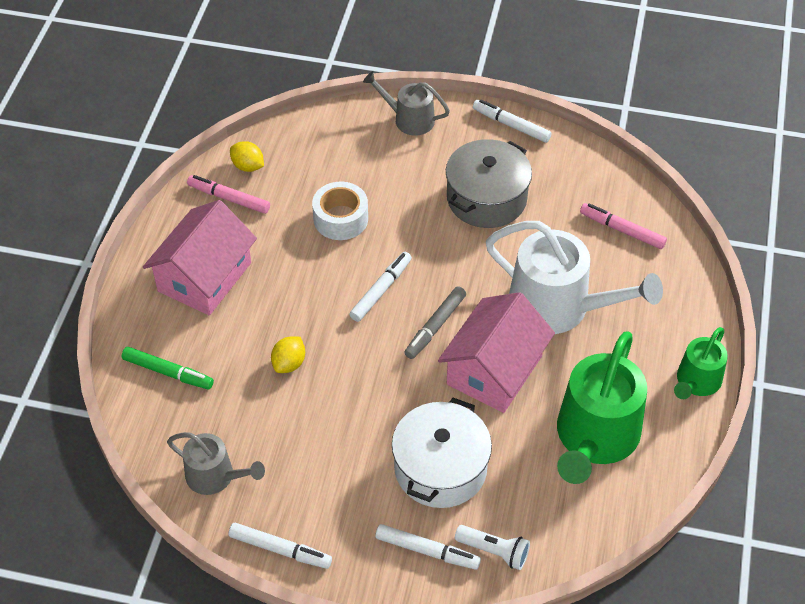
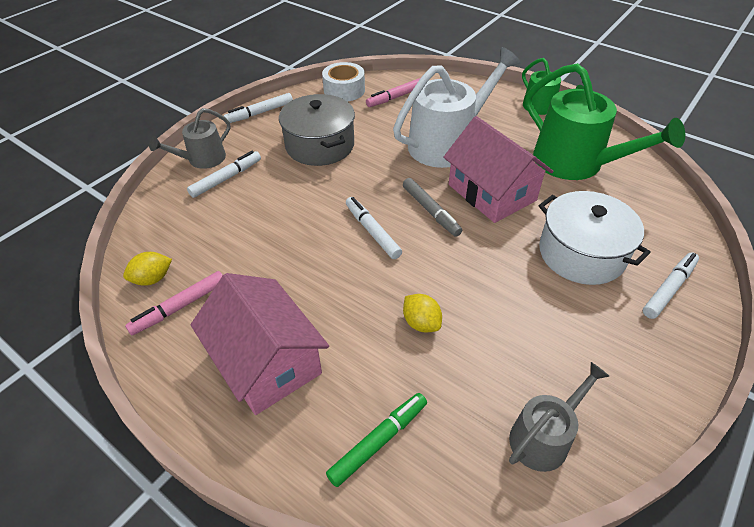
camera: 65 degrees left, 5 degrees down
white marker [229,523,332,569] -> white marker moved to [187,151,261,198]
white tape [312,182,368,240] -> white tape moved to [322,62,365,101]
white flashlight [455,525,530,570] -> none

